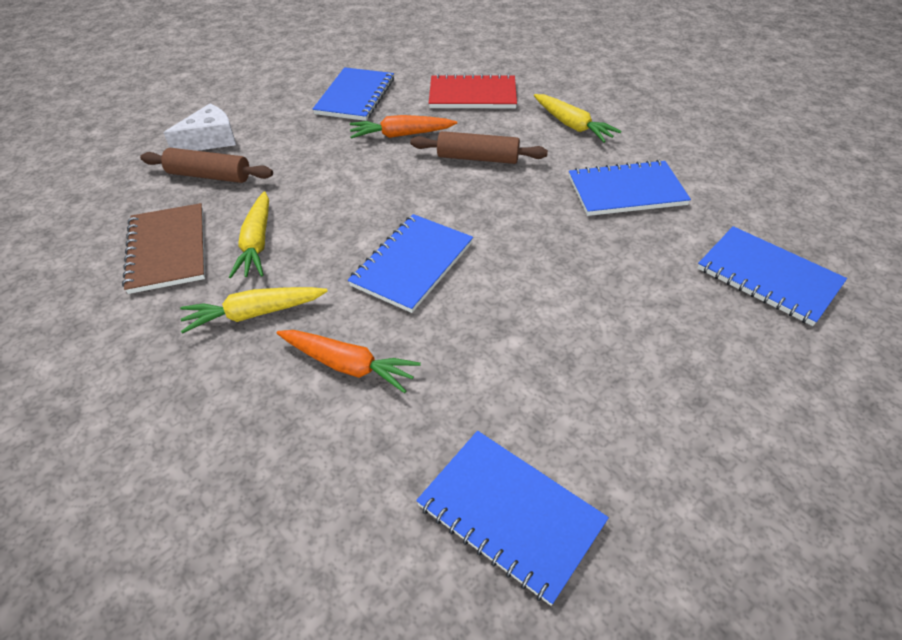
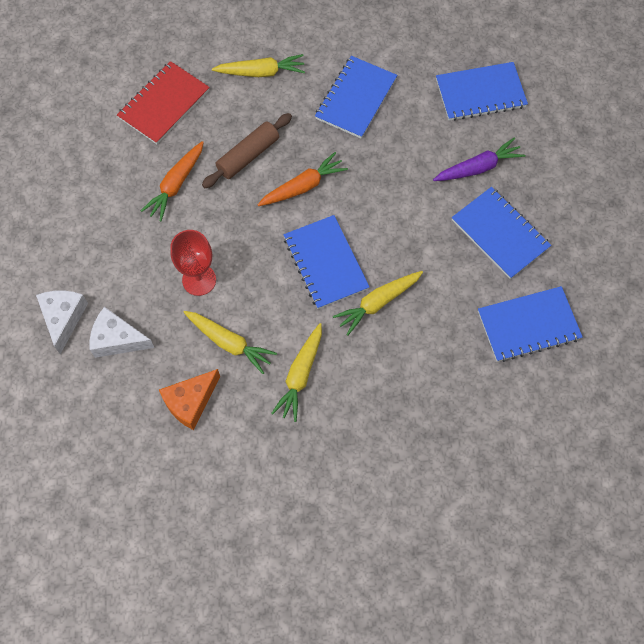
camera: 55 degrees left, 20 degrees up
brown notebook [122,203,205,294] -> orange cheese [159,369,220,430]
brown rolling pin [140,148,273,183] -> white cheese [90,307,154,358]
orange carrot [276,330,421,393] -> orange carrot moved to [257,152,348,206]
blue notebook [313,67,394,121] -> blue notebook moved to [452,187,551,279]
none -> red goblet [170,230,216,296]
none -> yellow carrot [333,271,423,336]
none -> purple carrot [433,138,525,181]

